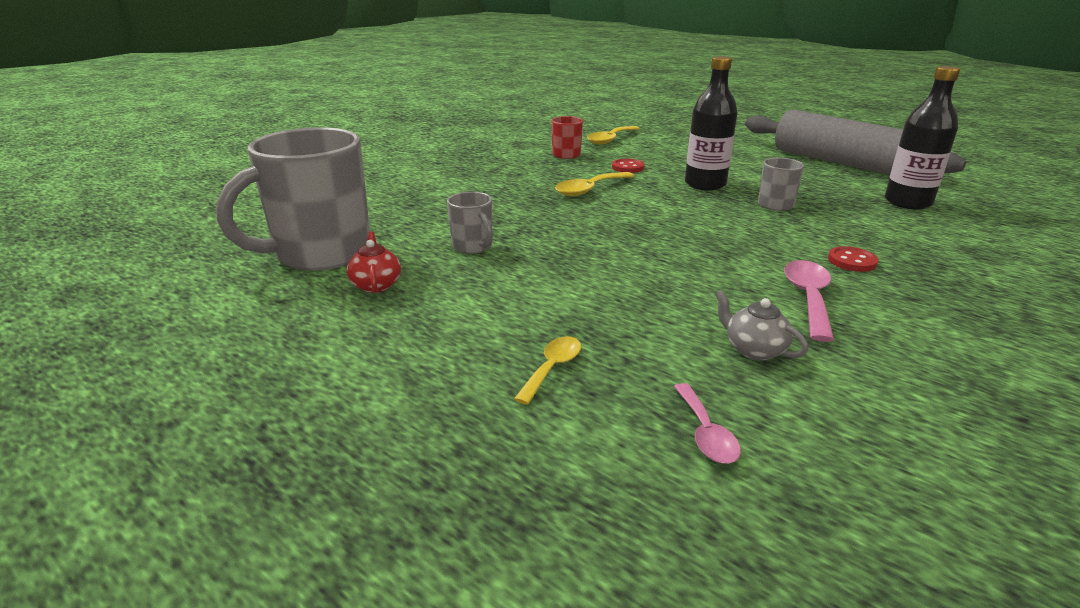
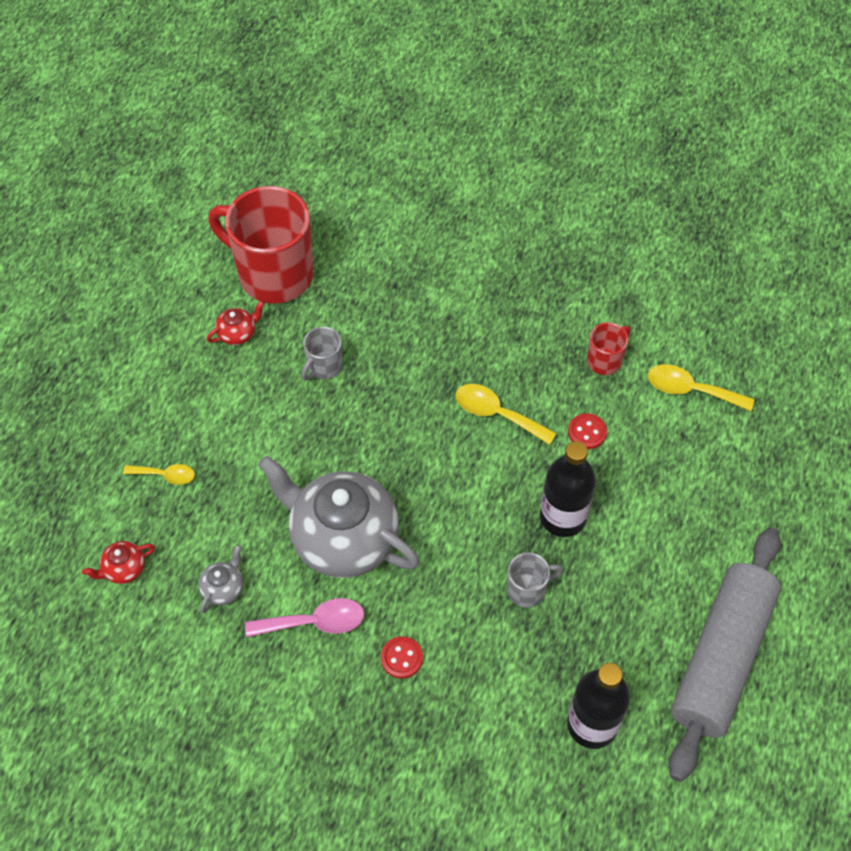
camera: 70 degrees right, 30 degrees up
grey mug [216,127,370,271] -> red mug [208,186,313,304]
pink spoon [674,383,741,464] -> red teapot [82,541,155,584]
none -> grey teapot [258,455,420,578]

